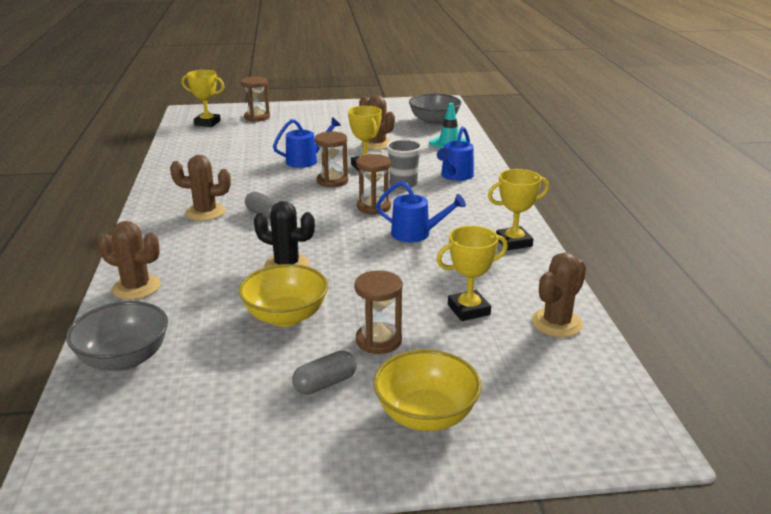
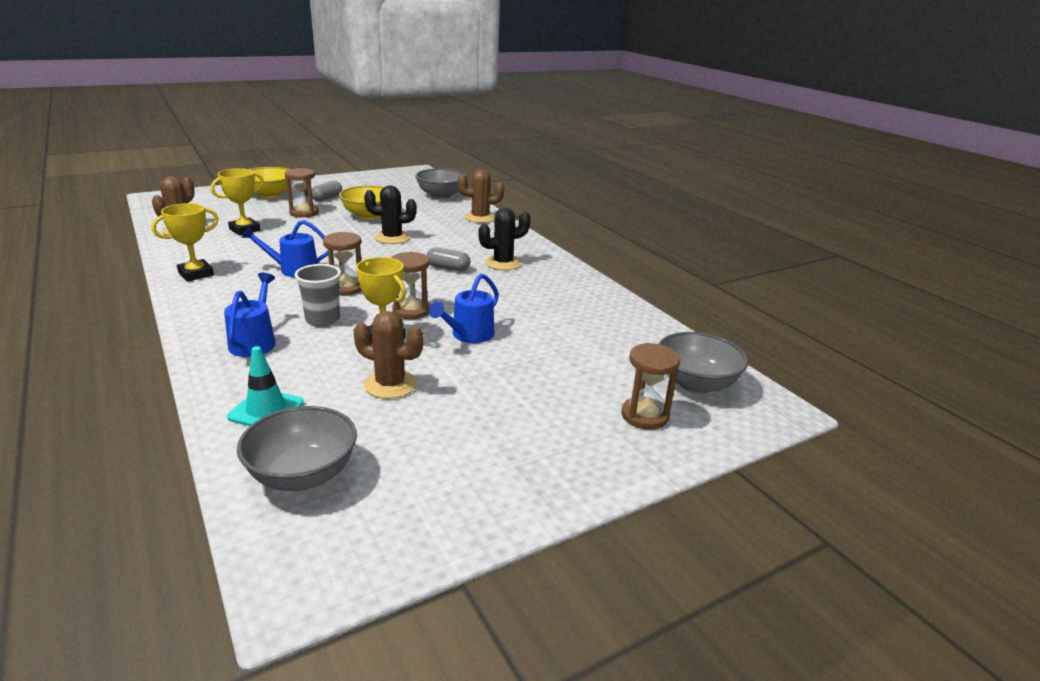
camera: 155 degrees right, 0 degrees up
brown cactus [170,155,231,221] -> black cactus [478,208,531,270]
yellow trophy [182,70,225,127] -> grey bowl [658,332,748,394]

